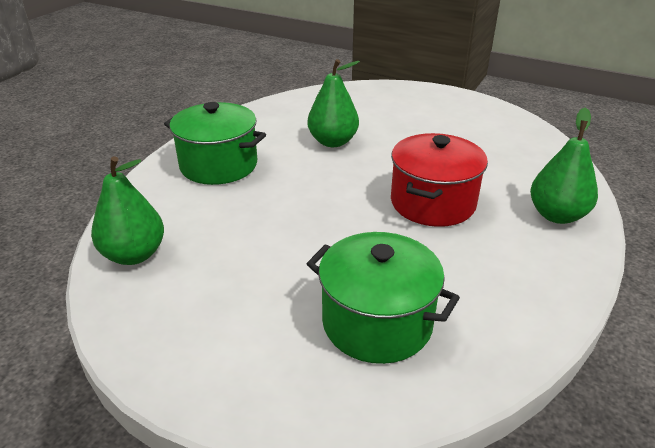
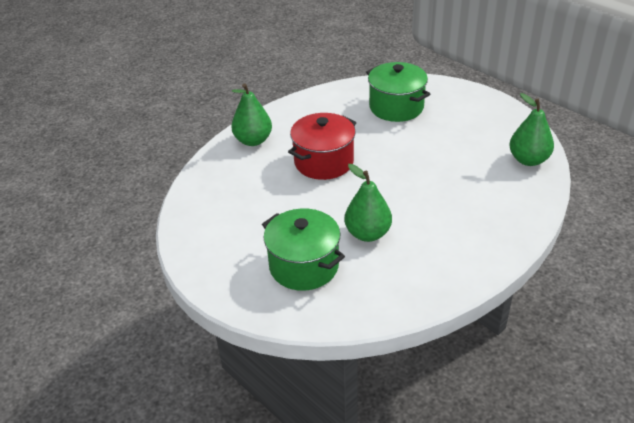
camera: 160 degrees left, 5 degrees up
green pot [164,102,266,185] -> green pot moved to [262,208,345,291]

